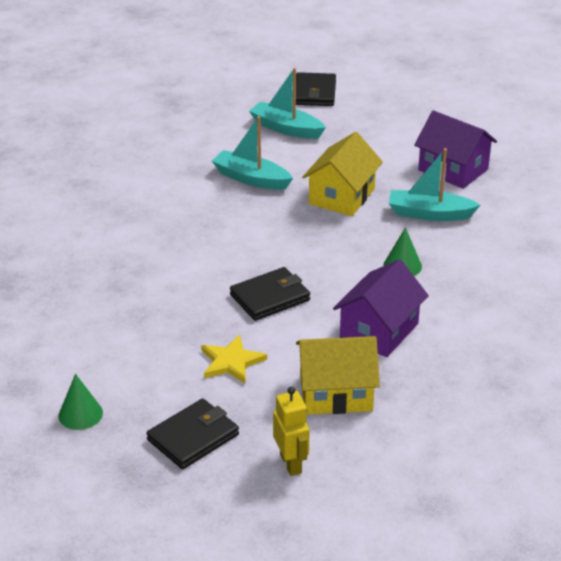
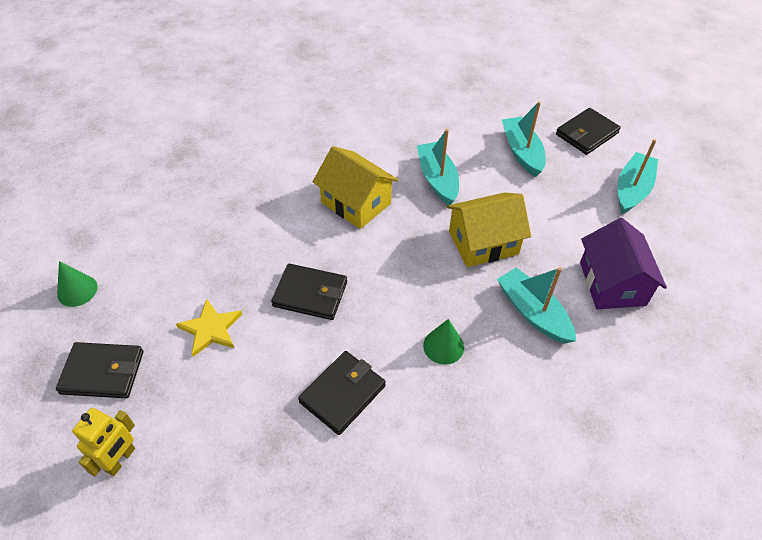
camera: 45 degrees right, 15 degrees up
yellow house [296,336,380,415] -> yellow house moved to [313,146,398,229]
purple house [333,259,429,357] -> black wallet [298,351,386,435]
none -> turquoise boat [618,139,658,214]

